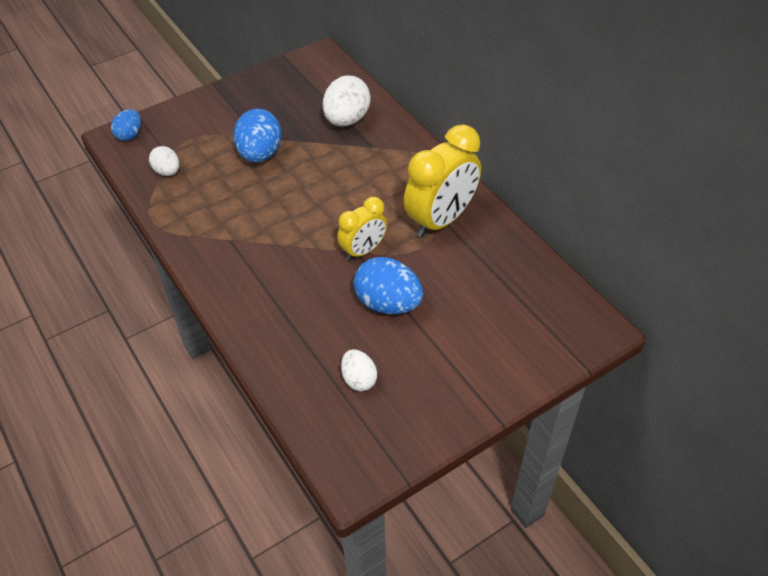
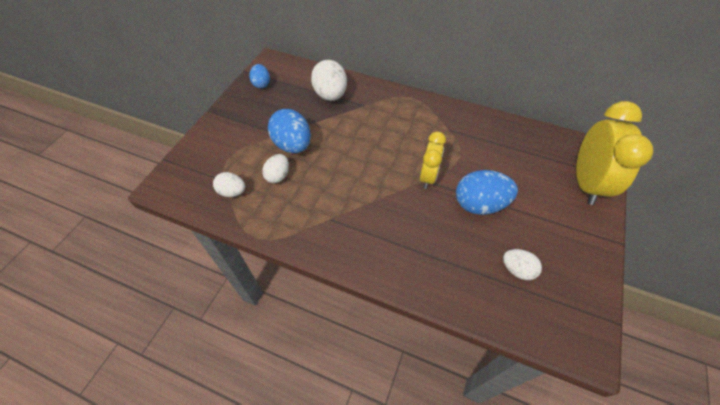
camera: 35 degrees left, 5 degrees up
blue egg [111,109,141,141] -> blue egg moved to [249,64,270,88]
yellow clock [404,124,481,238] -> yellow clock moved to [576,101,653,205]
none -> white egg [262,154,289,183]

